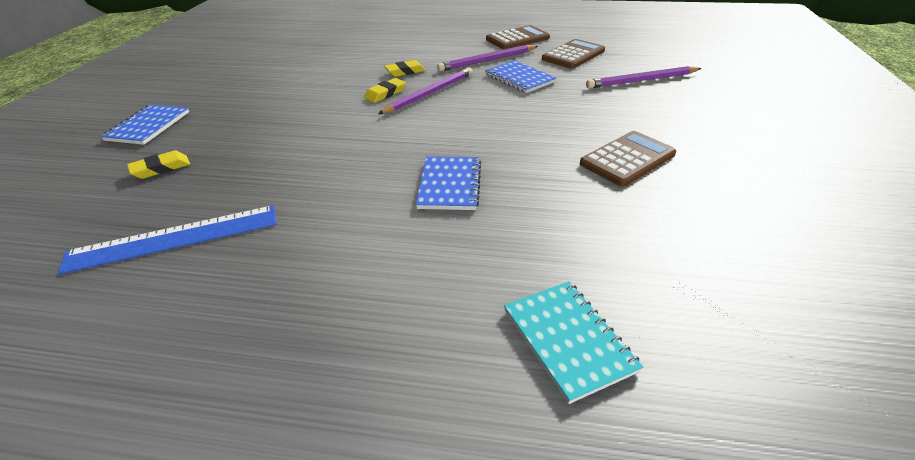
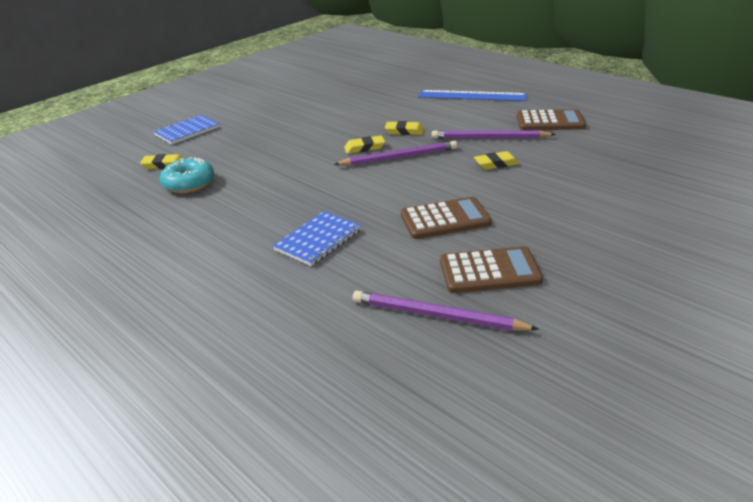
camera: 35 degrees right, 5 degrees down
blue ruler [58,205,277,275] -> blue ruler moved to [418,90,527,101]
blue notebook [485,60,556,93] -> yellow eraser [474,151,519,170]
turquoise notebook [504,281,643,404] -> none
brown calculator [542,39,605,69] -> brown calculator moved to [401,197,492,239]
purple pencil [586,66,702,88] -> purple pencil moved to [353,291,539,331]
none -> turquoise donut [160,157,214,193]

